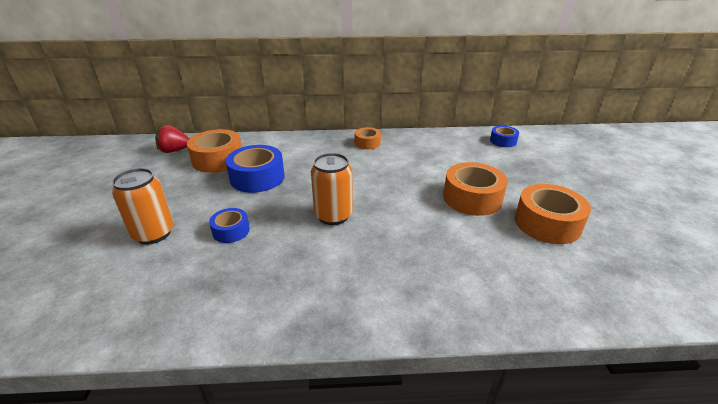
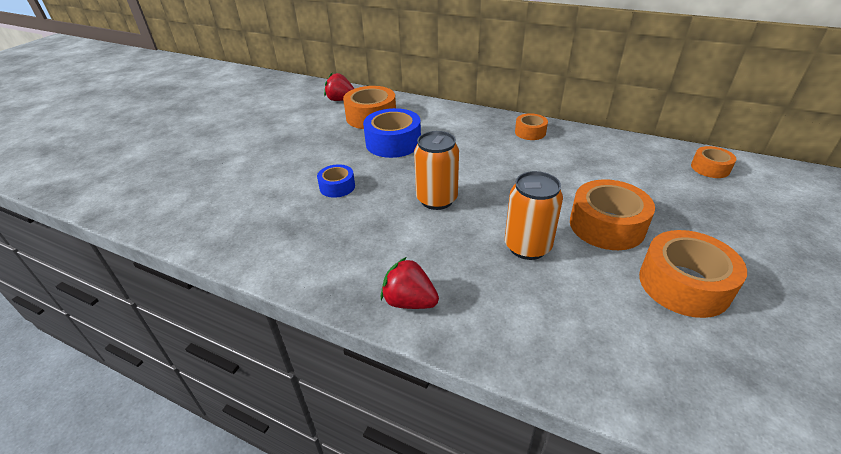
camera: 30 degrees right, 5 degrees up
orange can [112,168,173,245] -> orange can moved to [505,171,563,260]
blue tape [490,126,519,147] -> orange tape [691,146,736,178]
none -> red strawberry [381,257,439,309]

